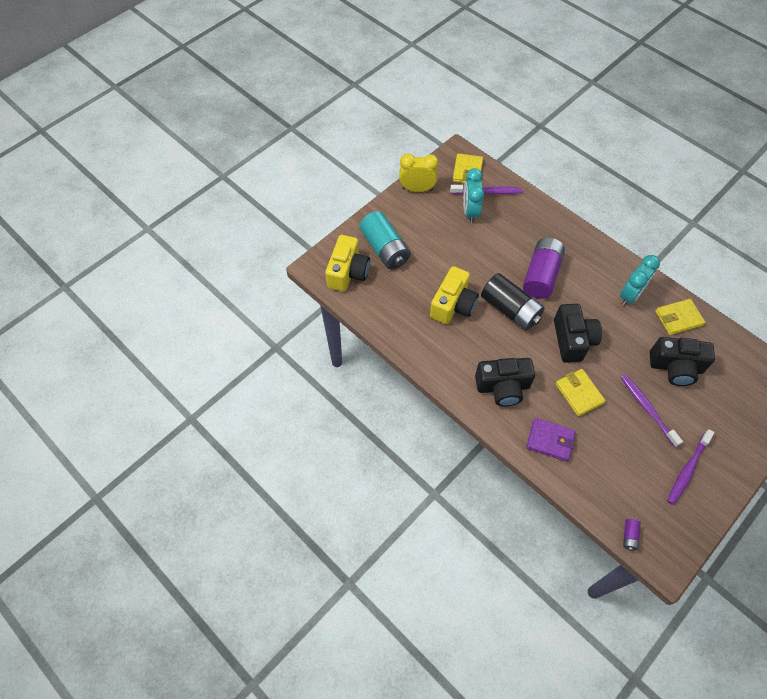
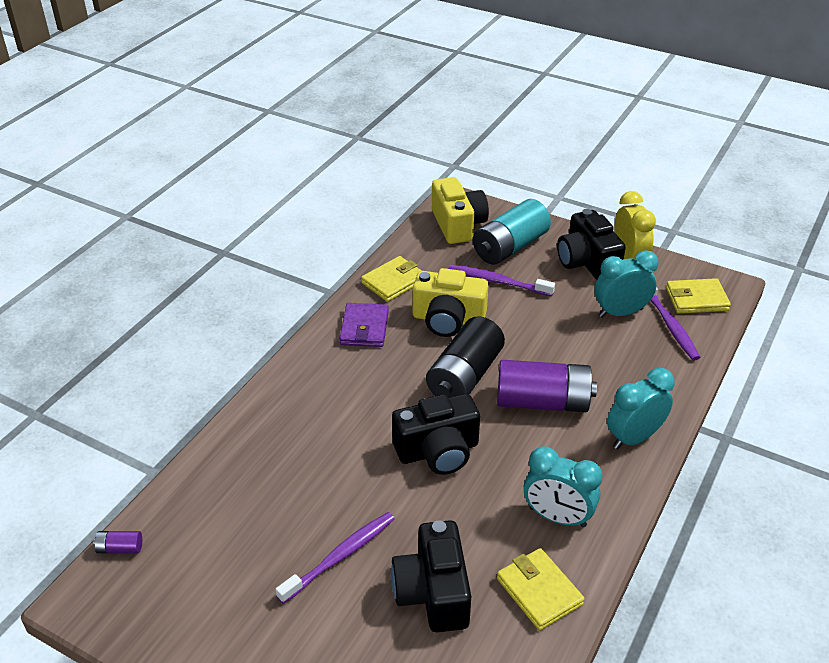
camera: 75 degrees right, 20 degrees down
yellow camera [325,235,370,291] -> yellow camera turned 105 degrees counterclockwise [432,177,489,244]
black camera [475,358,535,406] -> black camera moved to [557,209,626,280]
purple wallet [526,418,576,462] -> purple wallet moved to [340,303,389,347]
yellow wallet [555,369,606,416] -> yellow wallet moved to [361,256,422,302]
purple toothbrush [667,429,714,505] -> purple toothbrush moved to [449,264,555,296]
none -> turquoise clock [607,368,675,449]

